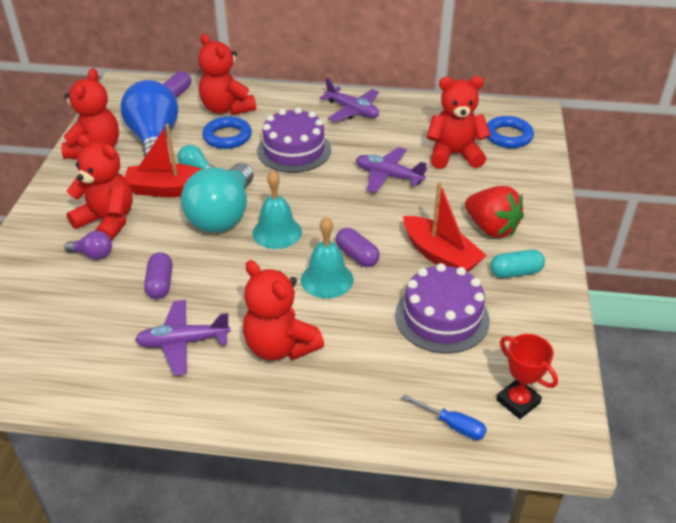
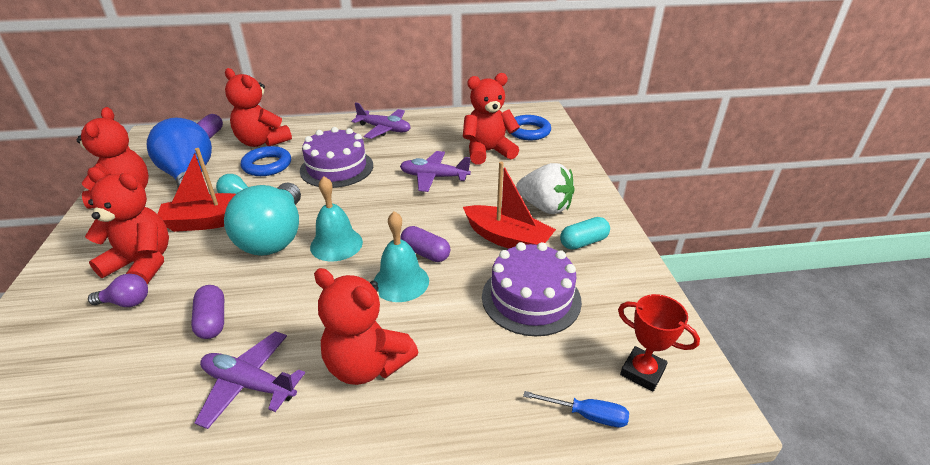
camera: 15 degrees left, 5 degrees down
purple plane [135,300,231,376] -> purple plane turned 45 degrees clockwise [194,331,305,429]
red strawberry [465,186,524,238] -> white strawberry [516,163,574,214]

